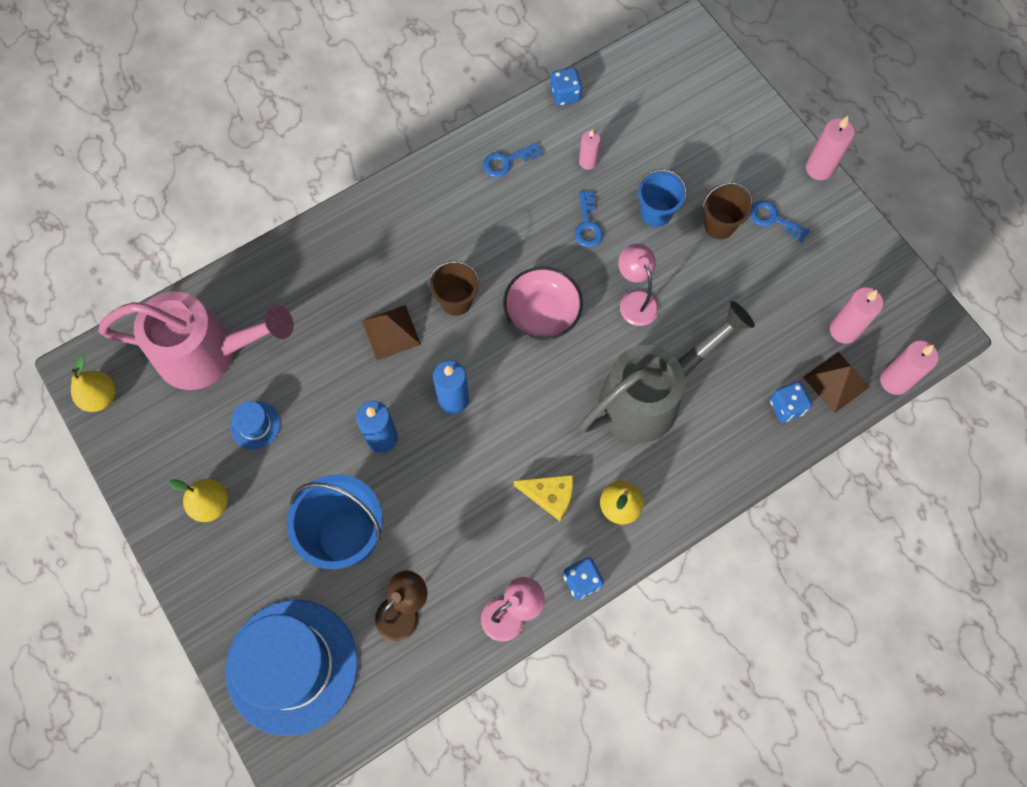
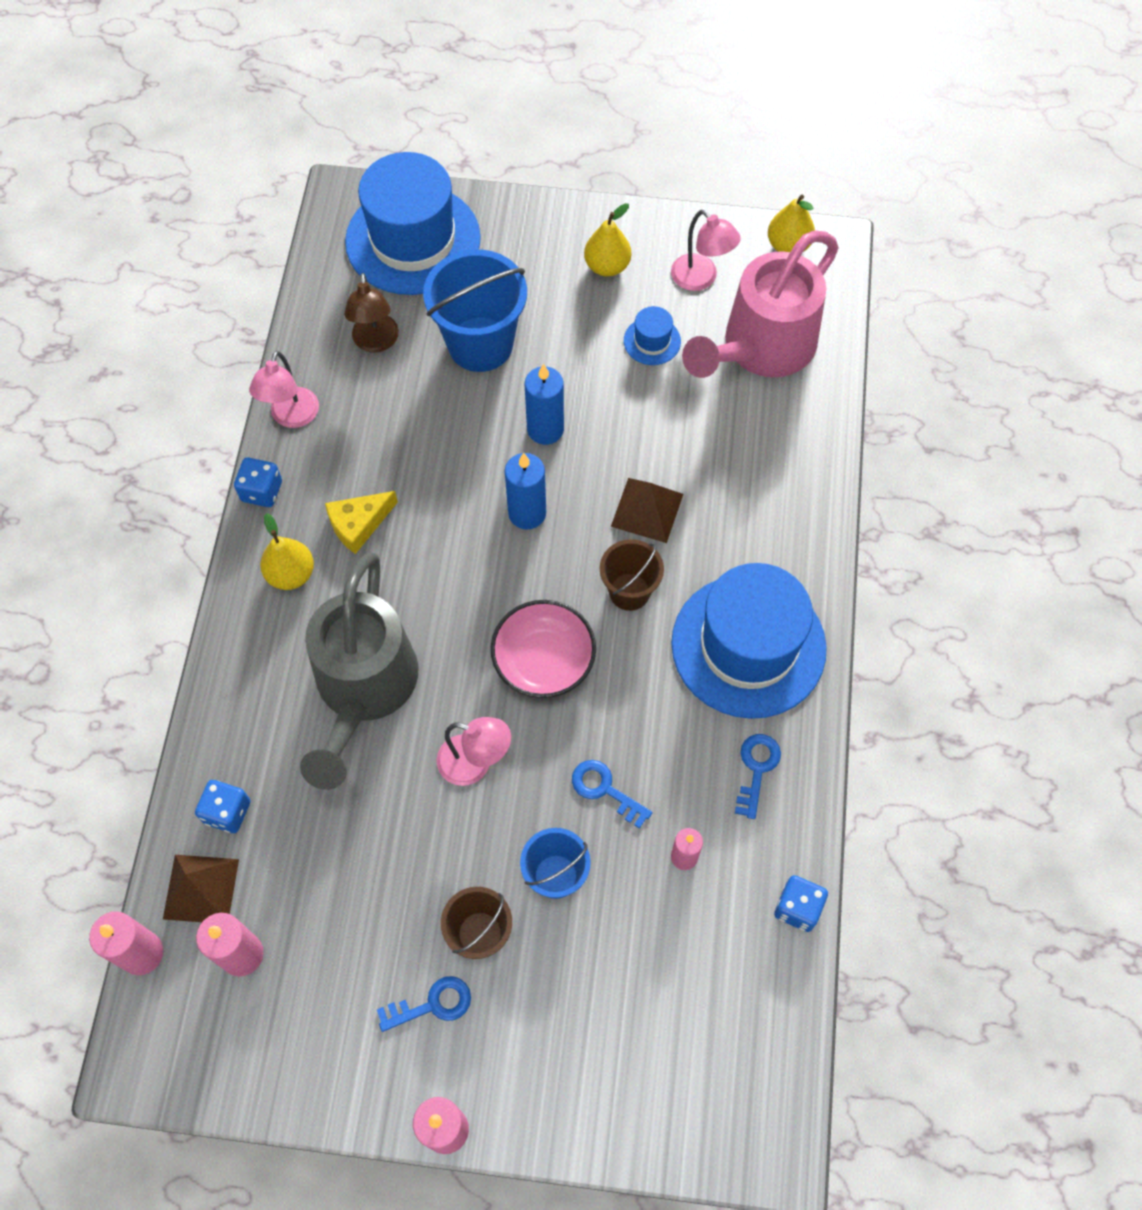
camera: 130 degrees right, 5 degrees down
none -> pink lamp [671,210,741,291]
none -> blue hat [671,563,827,719]

